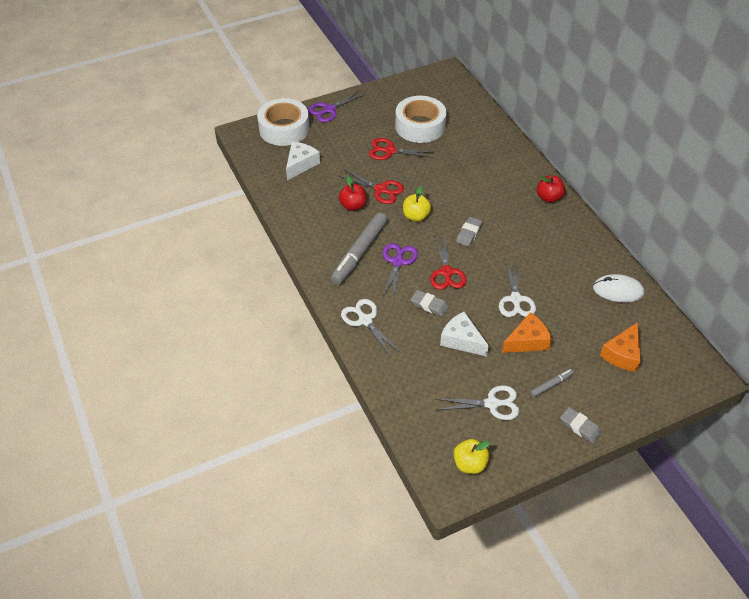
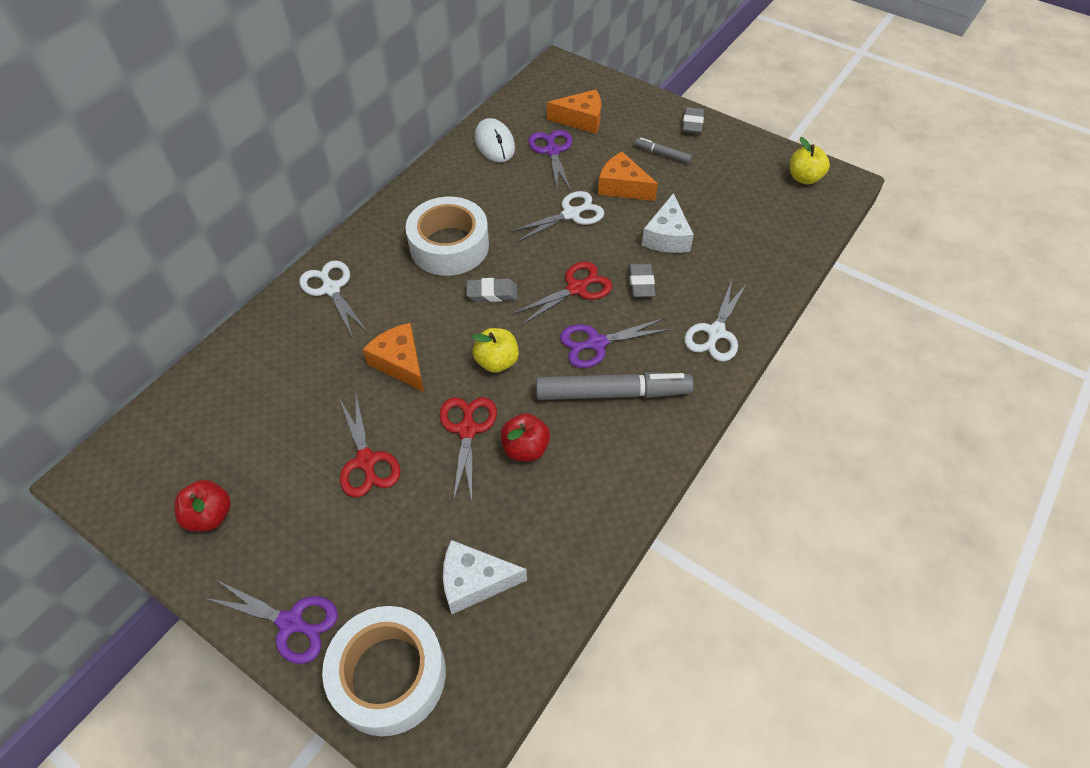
camera: 120 degrees left, 5 degrees up
white tape [395,96,447,143] -> white tape moved to [406,197,489,276]
white scissors [436,385,519,420] -> white scissors moved to [299,260,368,338]
red apple [537,175,565,203] -> red apple moved to [174,480,231,532]
none -> orange cheese [363,323,424,392]
none -> purple scissors [528,130,572,191]

